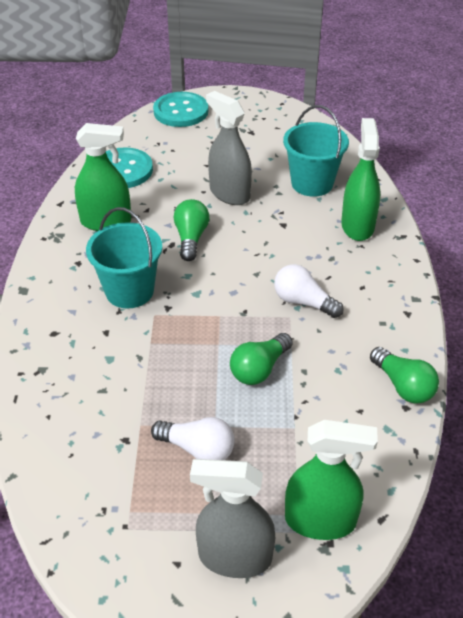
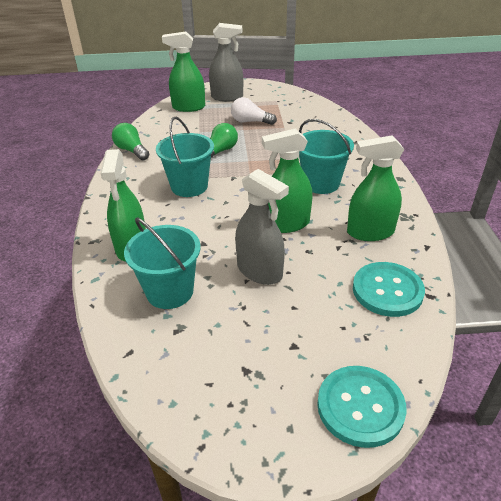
camera: 175 degrees right, 5 degrees down
green light bulb [174,199,209,261] -> green spray bottle [262,129,313,233]
white light bulb [274,264,344,318] -> turquoise bucket [156,117,214,197]

